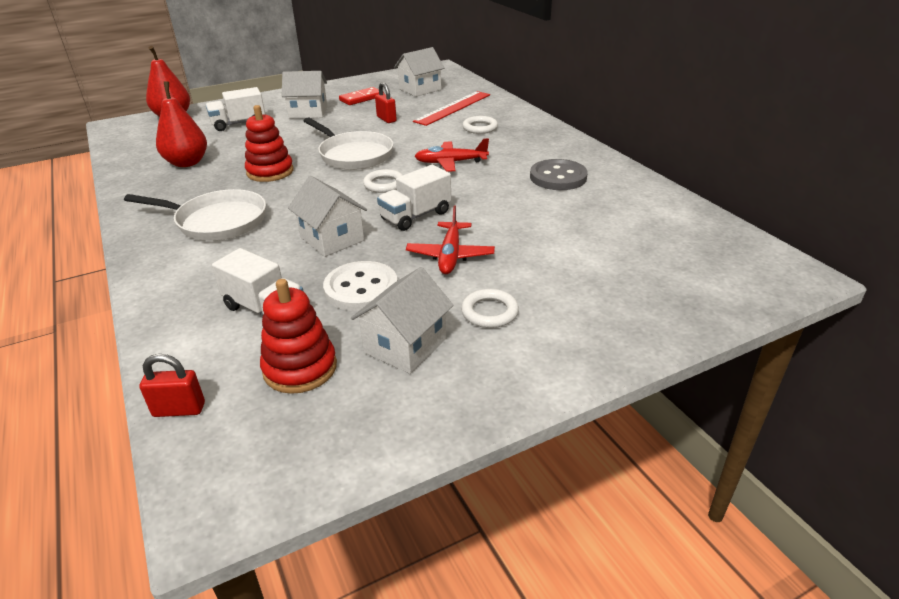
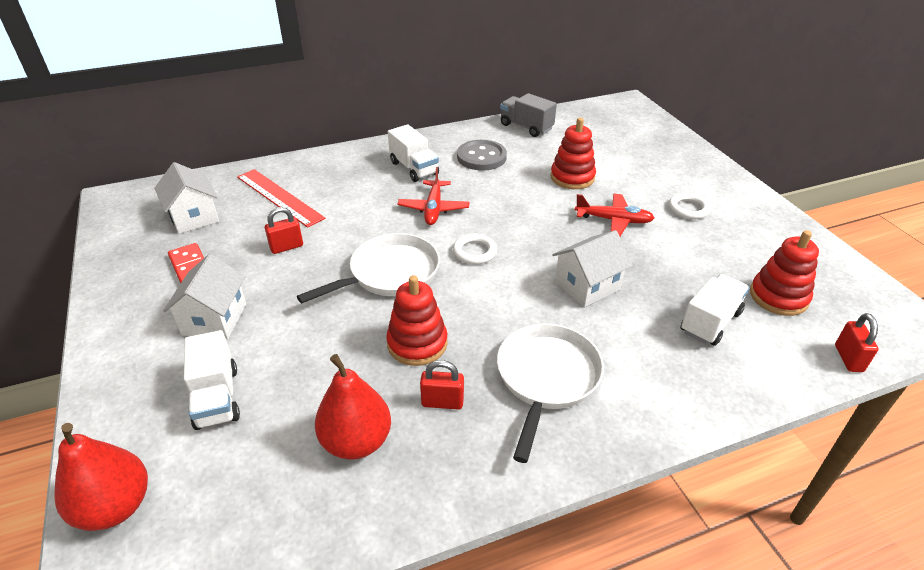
camera: 85 degrees left, 5 degrees up
white button [323,261,397,311] -> none
white house [351,267,454,374] -> none
white truck [377,165,451,231] -> white truck moved to [388,124,439,182]
white ring [462,116,498,134] -> none
none -> red padlock [420,360,464,410]
none -> grey truck [500,93,557,137]
none -> red stacking toy [550,118,596,189]

